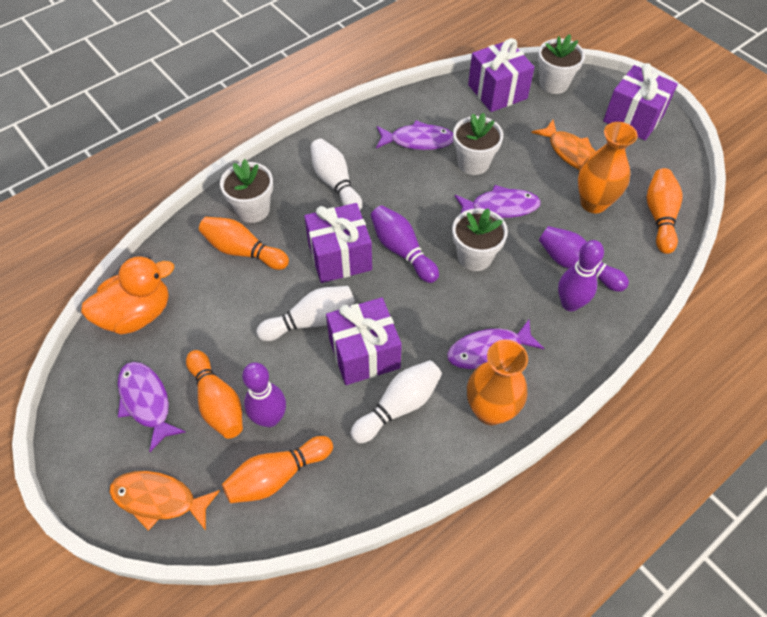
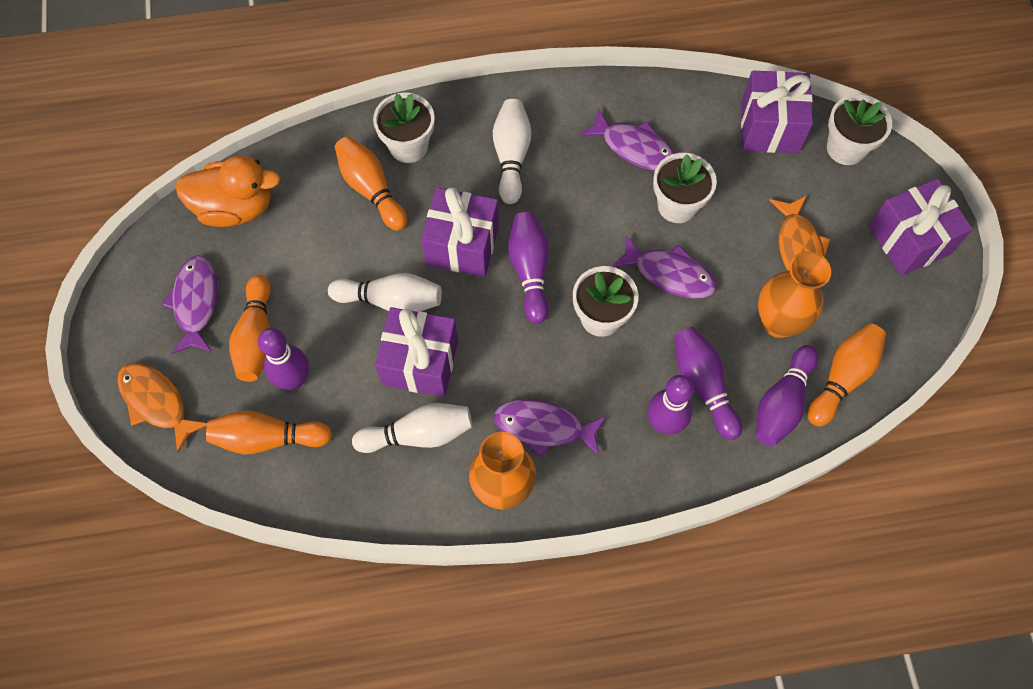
camera: 30 degrees right, 10 degrees up
none -> purple bowling pin [756,345,819,446]

